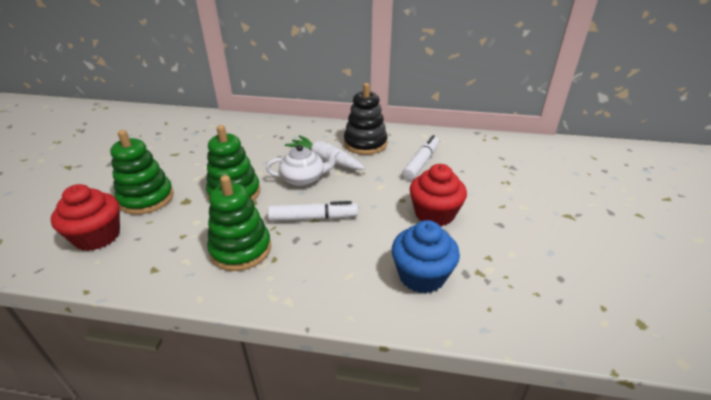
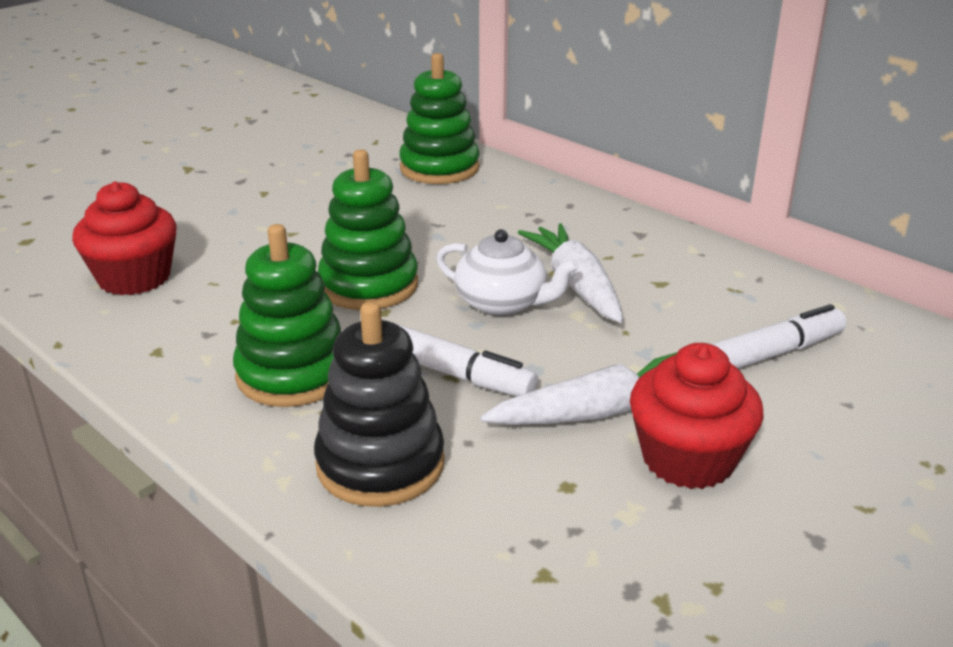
camera: 35 degrees right, 5 degrees down
green stacking toy [110,130,174,215] -> green stacking toy moved to [399,53,480,184]
black stacking toy [344,83,387,155] -> black stacking toy moved to [314,302,445,507]
blue cupcake [392,220,460,294] -> none
none -> white carrot [480,352,678,425]

